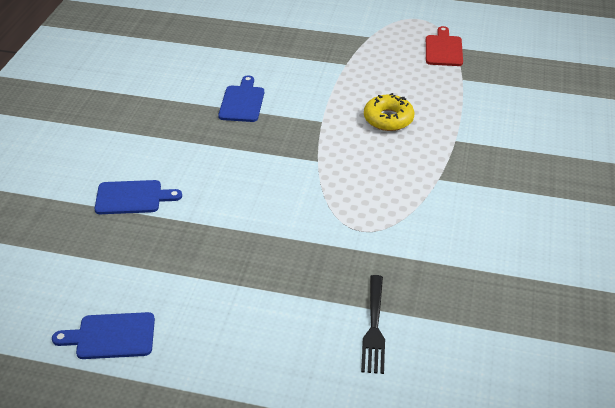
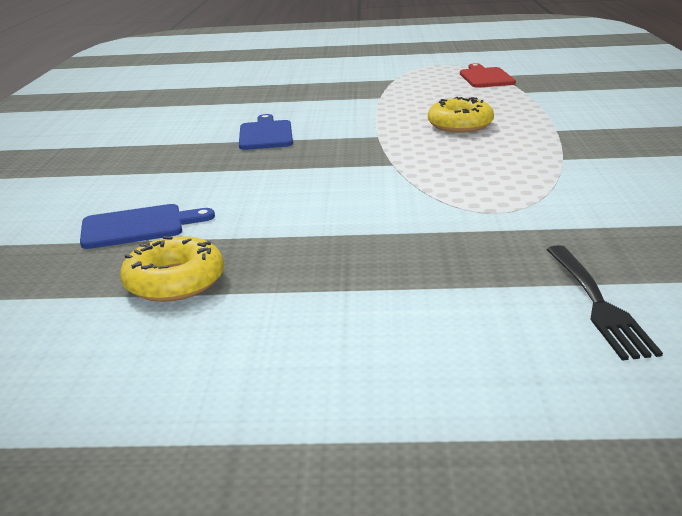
camera: 10 degrees left, 15 degrees down
blue cutting board [52,312,155,359] -> none
none -> yellow donut [120,236,224,302]

